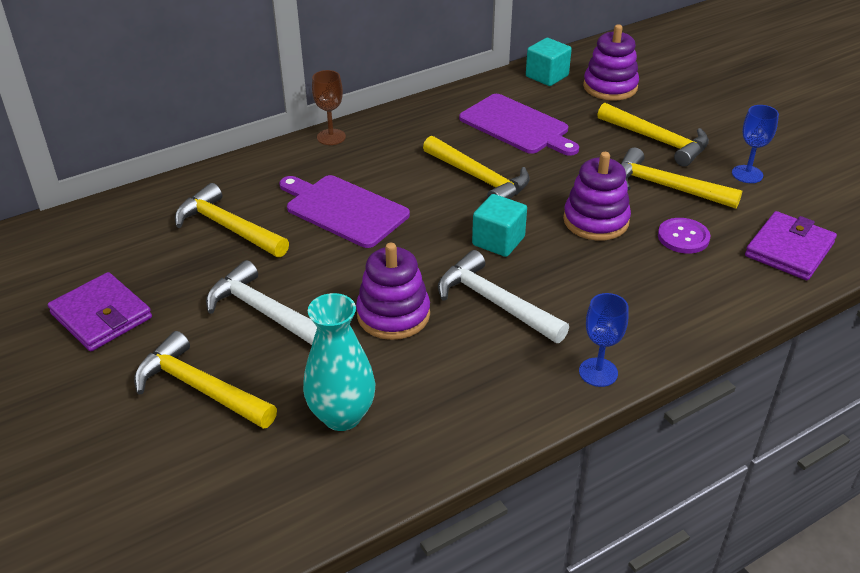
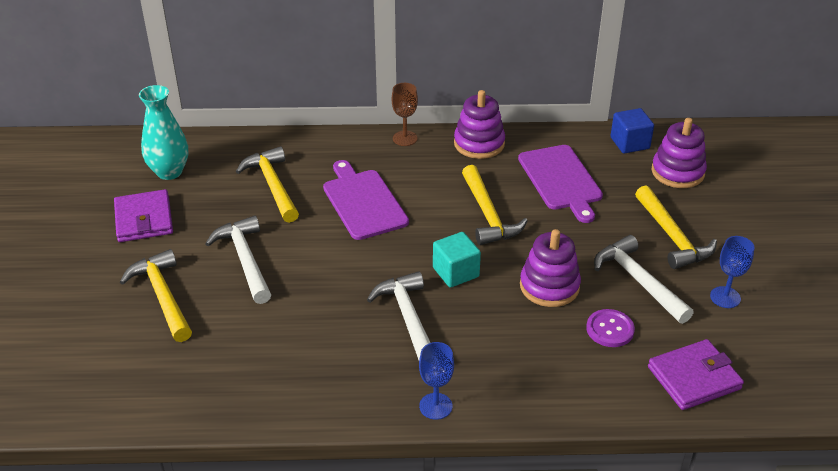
camera: 30 degrees right, 0 degrees up
turquoise vase [303,293,375,431] -> turquoise vase moved to [139,85,188,180]
purple stacking toy [356,243,430,340] -> purple stacking toy moved to [454,90,505,159]
turquoise cube [526,38,572,86] -> blue cube [611,108,654,154]
yellow hammer [621,147,742,209] -> white hammer [594,235,694,324]

